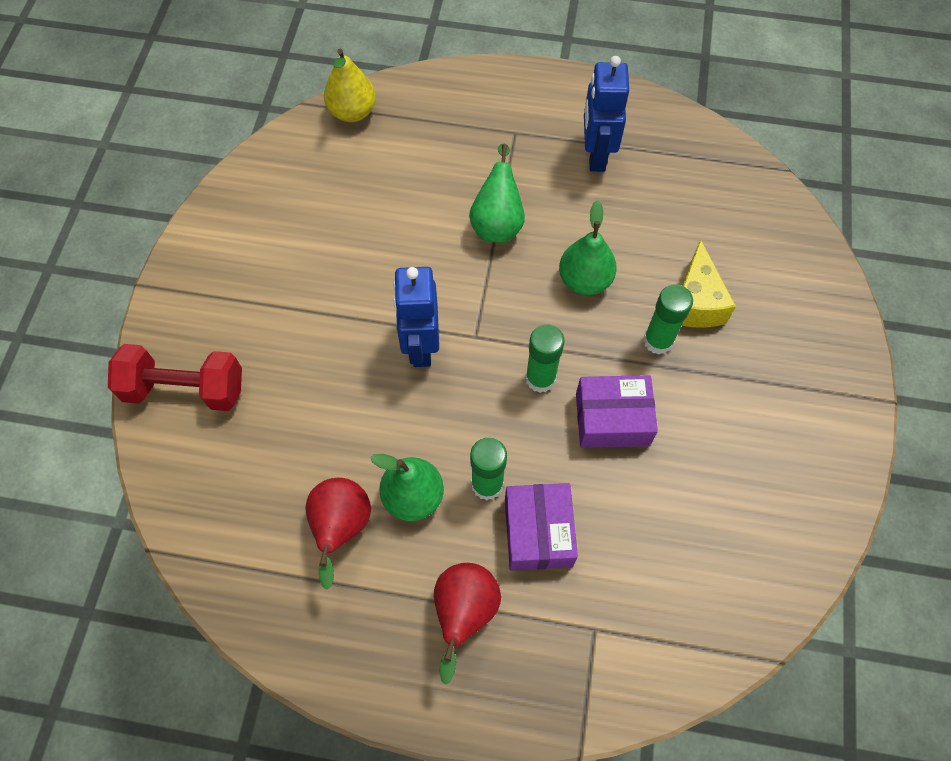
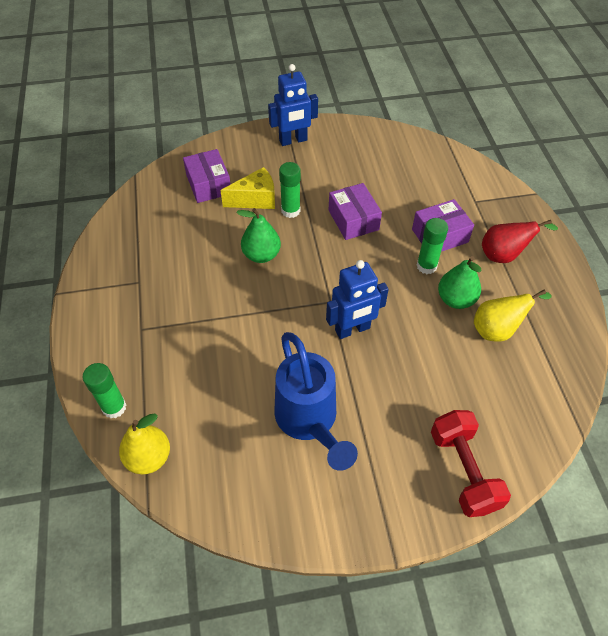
camera: 110 degrees left, 10 degrees down
red pear [305,478,371,590] -> yellow pear [474,290,552,341]
green pear [469,144,525,243] -> none
green glue stick [525,324,565,393] -> green glue stick moved to [83,363,126,418]
blue robot [584,56,629,172] -> blue robot moved to [268,64,318,146]
none -> purple box [183,149,231,203]
none -> blue watering can [275,332,358,471]

